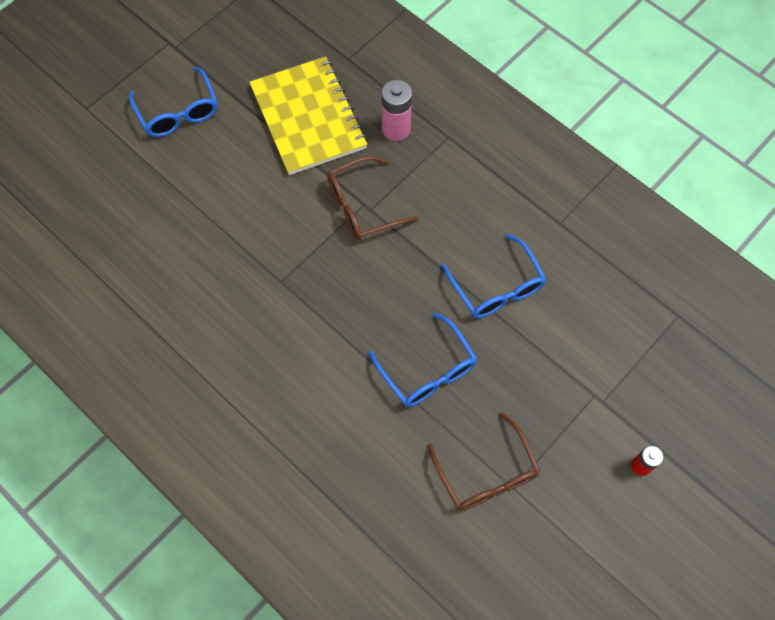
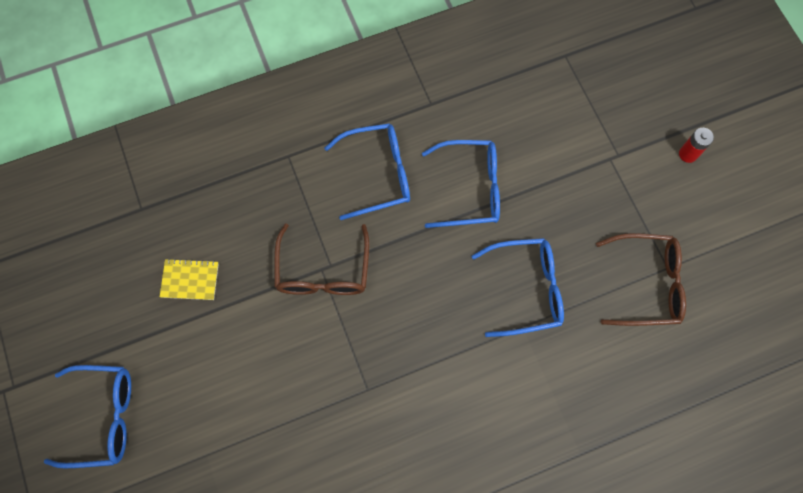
camera: 65 degrees left, 5 degrees up
yellow notebook [249,56,367,175] -> yellow notebook [160,259,219,300], size x0.41
pink battery [381,80,412,141] -> none
none -> blue glasses [325,123,410,220]

